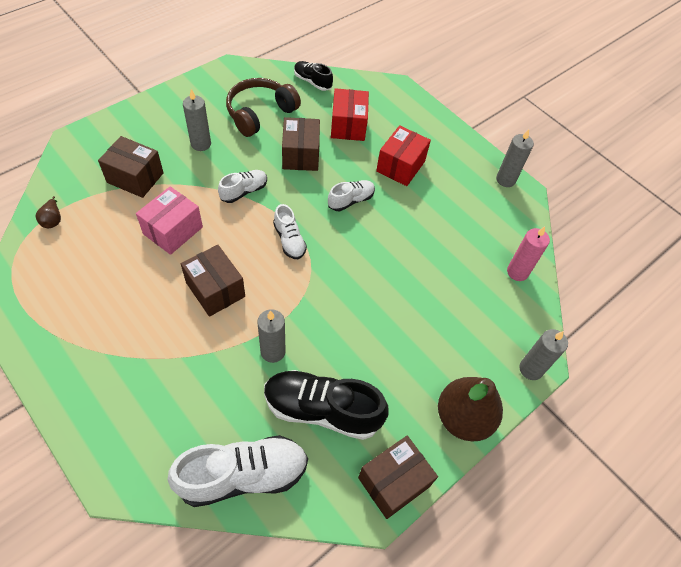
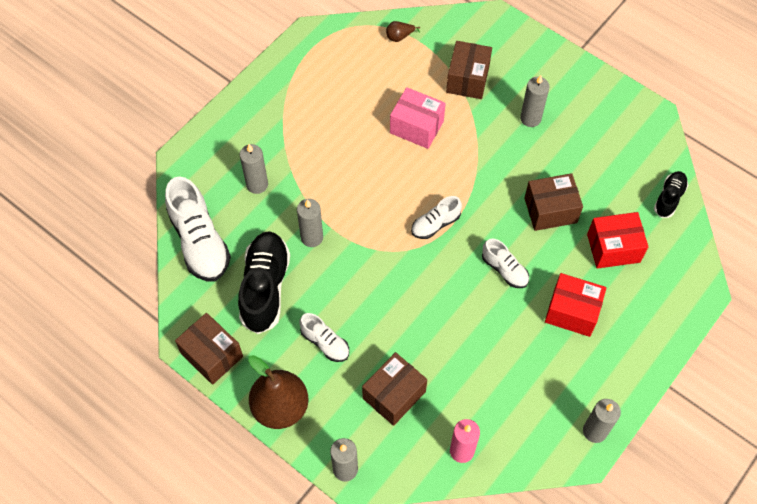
camera: 85 degrees right, 5 degrees up
brown box [181,245,245,317] -> brown box moved to [362,352,427,426]
white shoe [218,170,267,203] -> white shoe moved to [299,313,349,362]
brown headphones [226,78,301,137] -> none
none -> grey candle [240,144,268,194]

